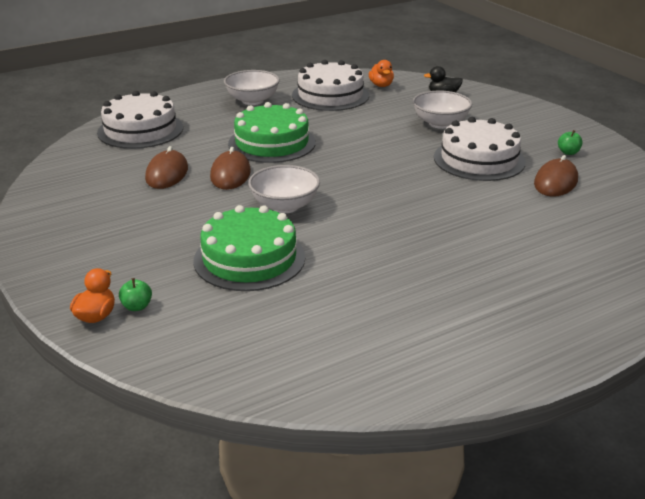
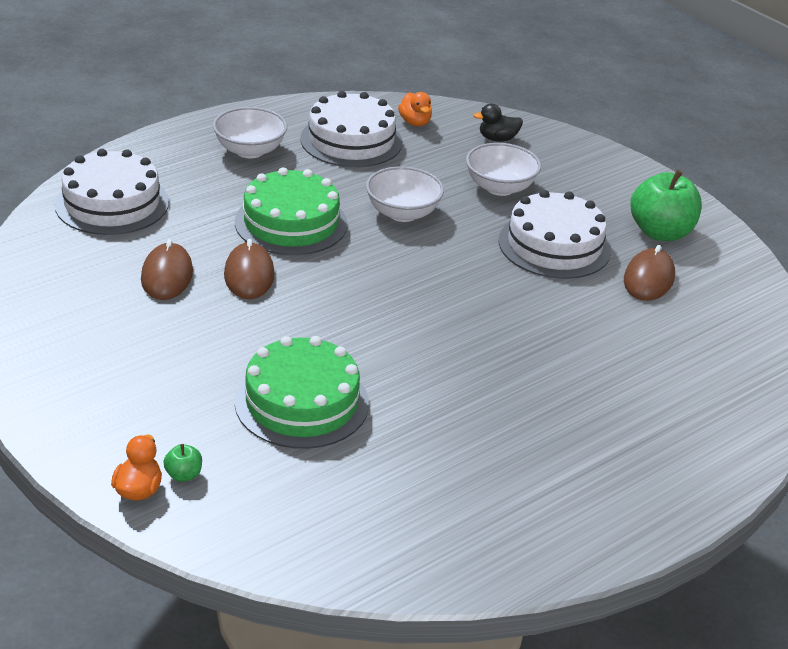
camera: 10 degrees left, 5 degrees up
white bowl [248,165,320,213] -> white bowl moved to [366,166,444,222]
green apple [558,130,582,155] -> green apple [630,169,702,241], size x2.38

